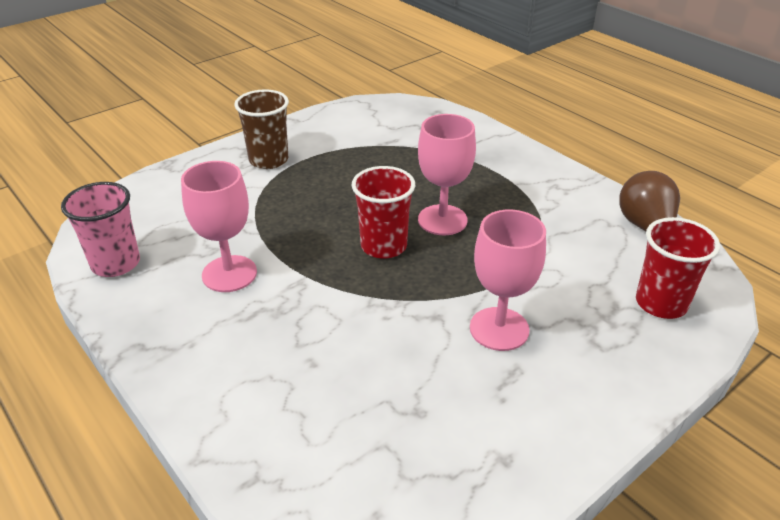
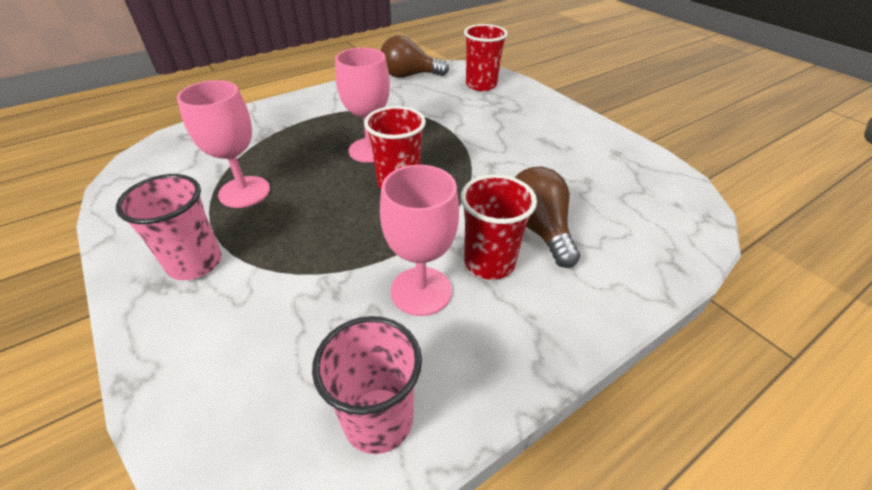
camera: 85 degrees left, 5 degrees up
brown cup [234,89,289,169] -> pink cup [116,174,222,280]
pink goblet [470,210,546,351] -> pink goblet moved to [177,80,270,208]
none -> red cup [461,174,537,280]
none -> brown light bulb [515,167,580,268]

